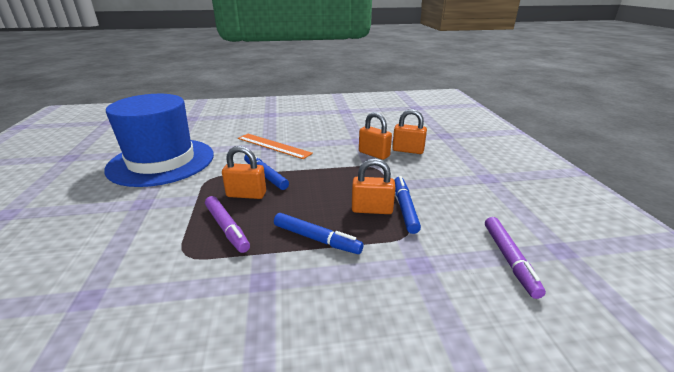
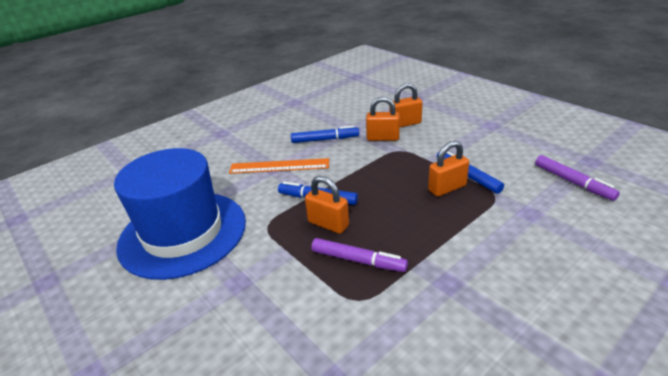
camera: 30 degrees left, 5 degrees up
orange padlock [222,146,266,199] -> orange padlock turned 60 degrees clockwise [305,176,349,234]
blue marker [274,213,364,254] -> blue marker moved to [291,125,359,143]

